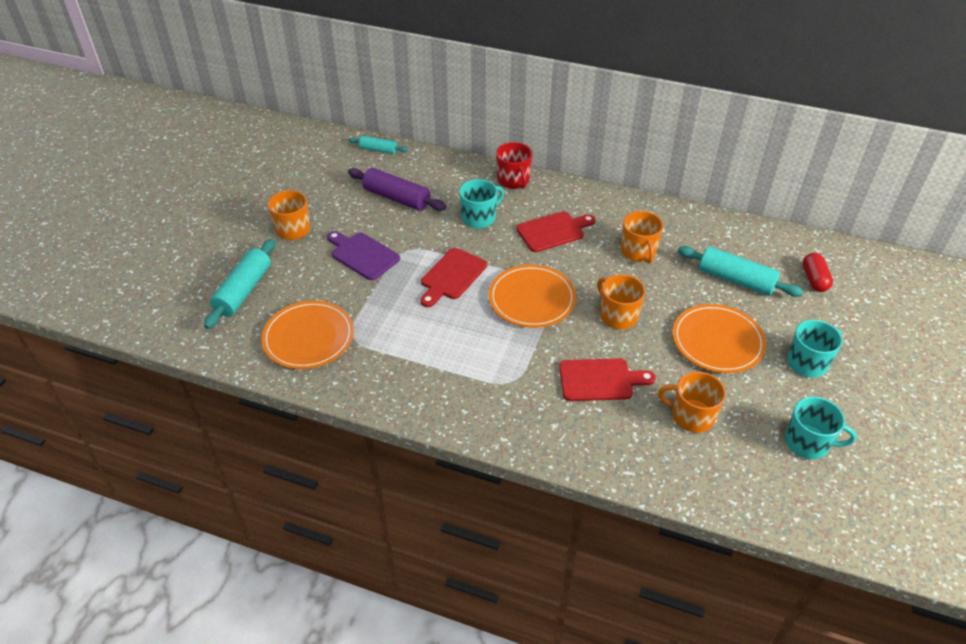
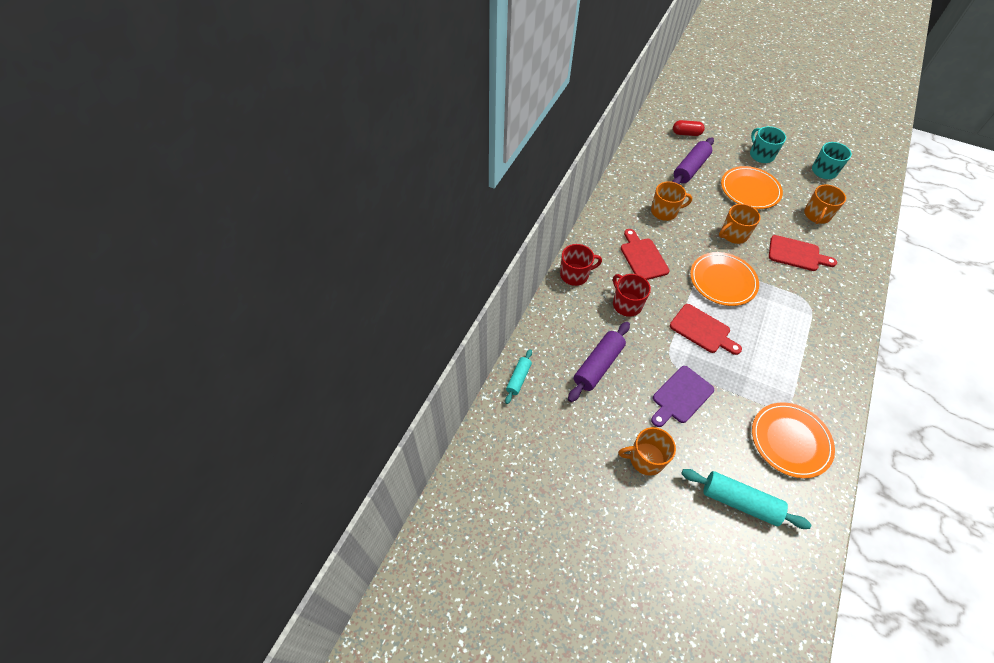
camera: 85 degrees left, 10 degrees up
turquoise mug [459,179,504,228] -> red mug [613,274,651,317]
red cutting board [559,358,655,401] -> red cutting board turned 105 degrees clockwise [769,235,837,271]
turquoise rolling pin [678,246,804,297] -> purple rolling pin [672,138,714,184]

